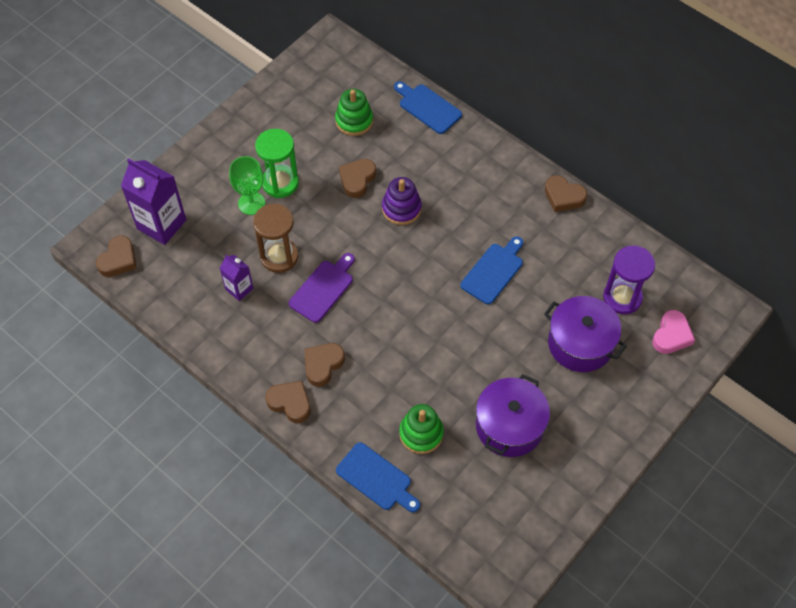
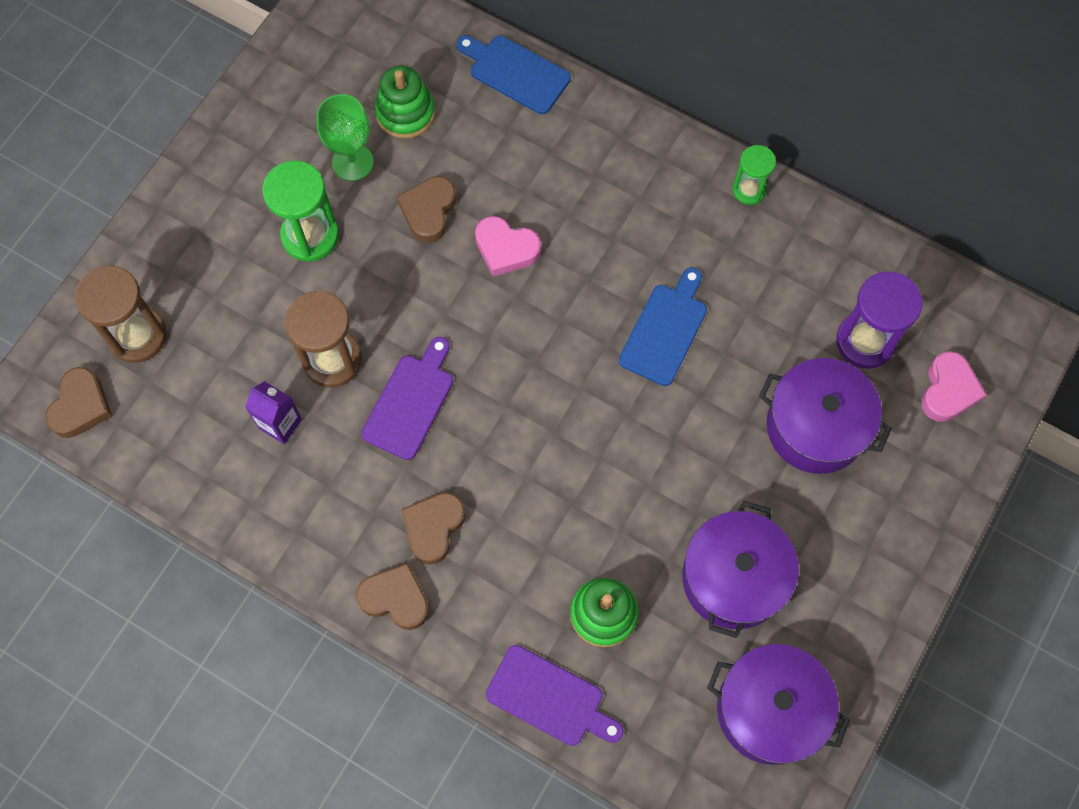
camera: 10 degrees left, 10 degrees up
purple carton [121,158,186,245] -> brown hourglass [75,265,167,363]
green goblet [229,156,265,215] -> green goblet moved to [316,94,374,181]
blue cutting board [336,442,420,513] -> purple cutting board [486,645,624,746]
purple stacking toy [382,177,422,225] -> pink heart [475,216,541,277]
brown heart [545,175,587,212] -> green hourglass [732,145,776,205]
none -> purple pot [707,644,850,765]

